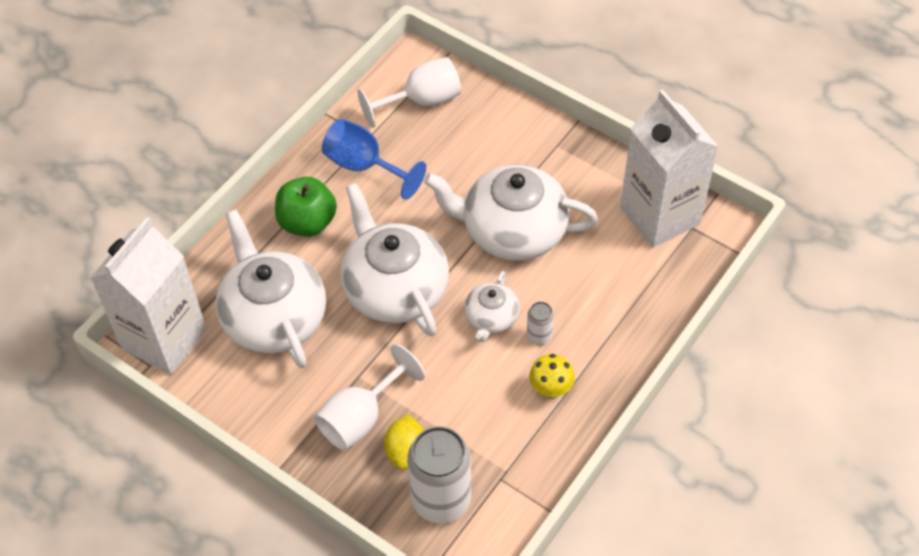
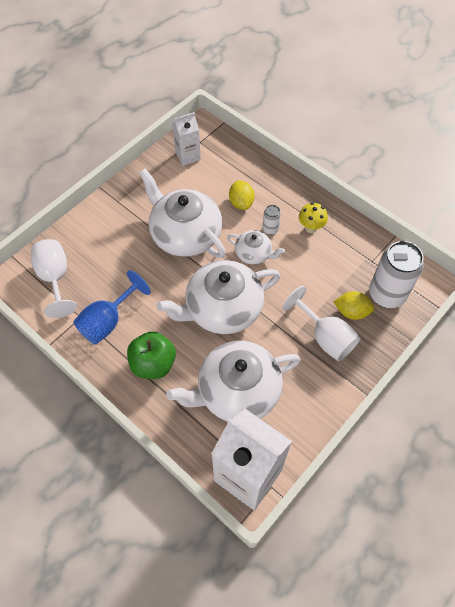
camera: 85 degrees left, 5 degrees up
white teapot [424,164,598,261] -> white teapot turned 120 degrees clockwise [139,169,226,258]
white carton [620,89,719,248] -> white carton [172,112,201,166], size x0.53
none -> yellow lemon [229,180,255,210]

